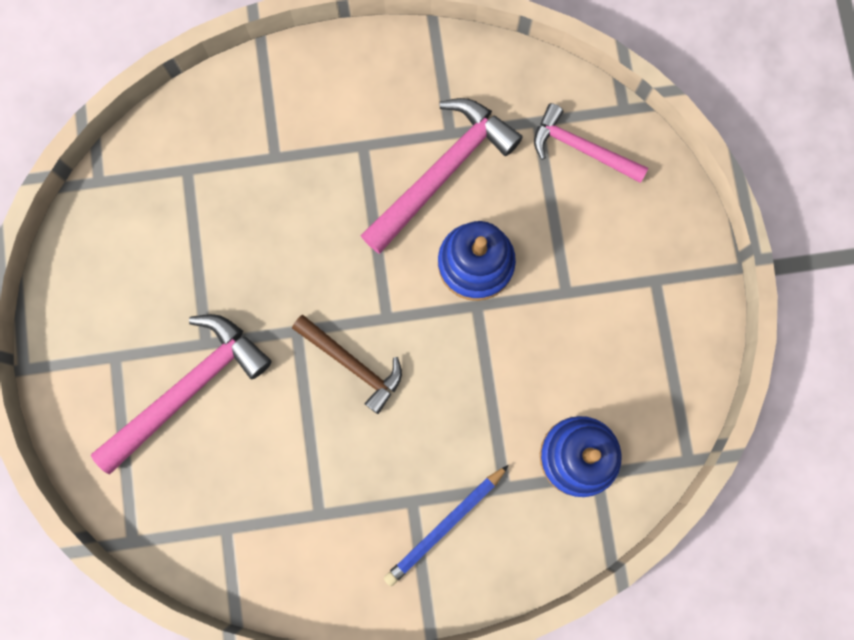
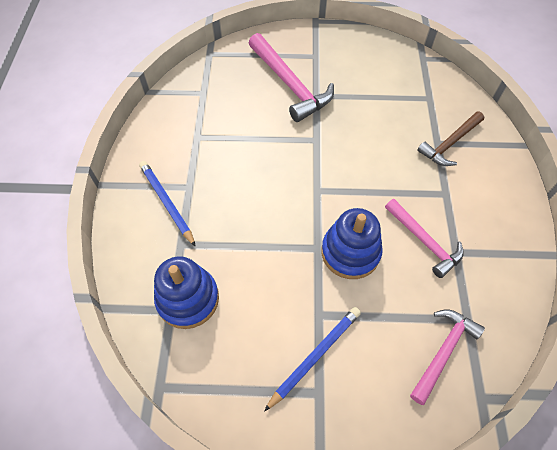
camera: 100 degrees right, 20 degrees down
brown hammer [292,315,402,414] -> brown hammer moved to [417,112,484,166]
pink hammer [360,98,523,254] -> pink hammer [385,199,464,278], size x0.64
none -> blue pencil [264,307,361,412]

